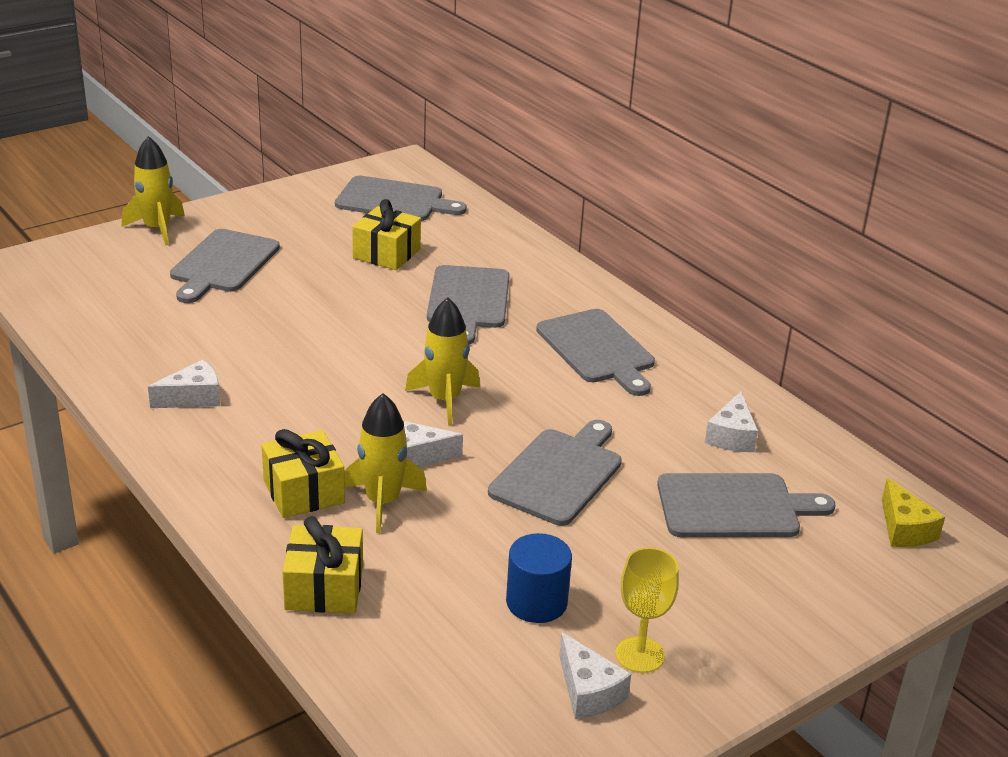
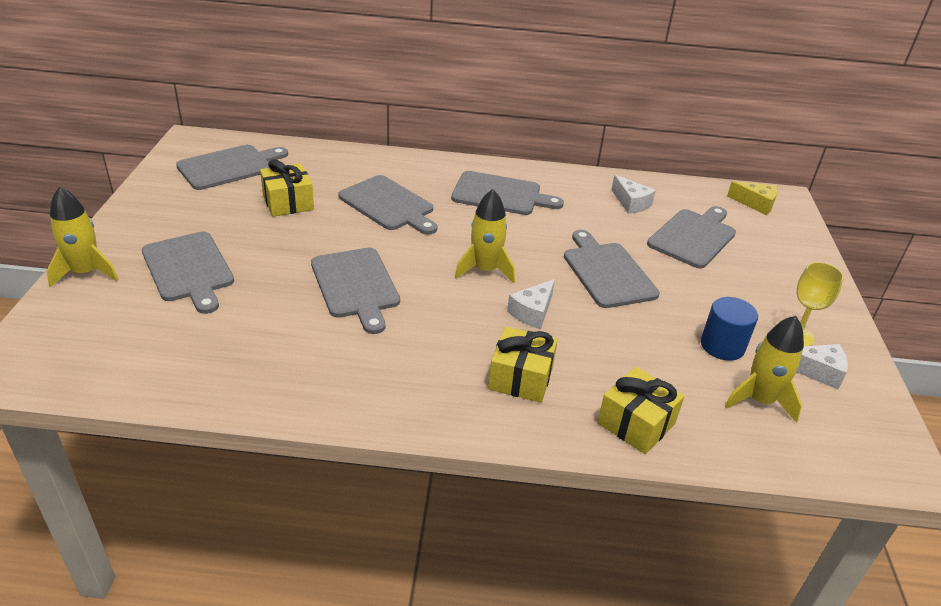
camera: 50 degrees left, 5 degrees up
white cheese [148,360,220,408] -> none
yellow rocket [345,393,427,533] -> yellow rocket moved to [725,316,804,423]
none -> grey cutting board [311,248,400,334]

